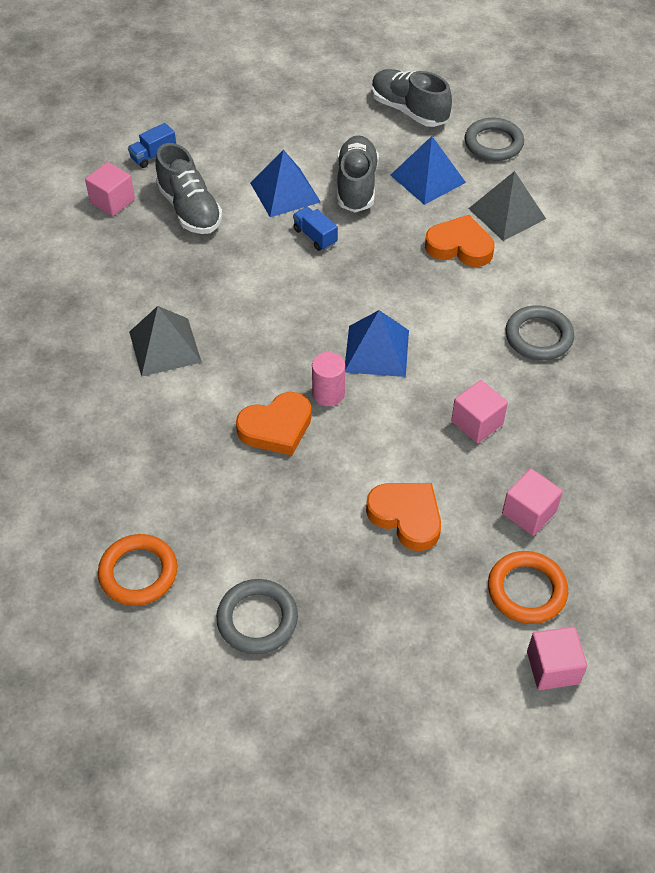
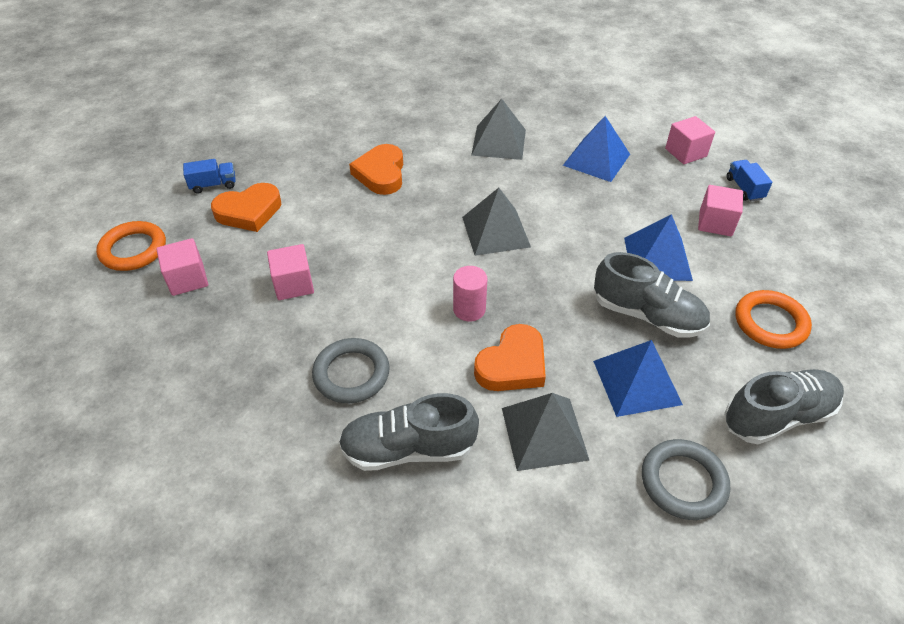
camera: 115 degrees right, 5 degrees down
orange ring [98,534,177,606] -> orange ring moved to [736,290,812,349]
grey shoe [155,143,223,234] -> grey shoe moved to [338,393,479,471]
grey ring [216,579,298,654] -> none
blue truck [293,207,338,251] -> blue truck moved to [183,159,236,194]
pink cylinder [312,352,345,406] -> pink cylinder moved to [453,266,488,321]
blue pyramid [345,310,409,377] -> blue pyramid moved to [563,116,630,182]
pink cube [527,626,587,690] -> pink cube moved to [698,185,743,236]
none -> grey pyramid [462,188,531,256]

